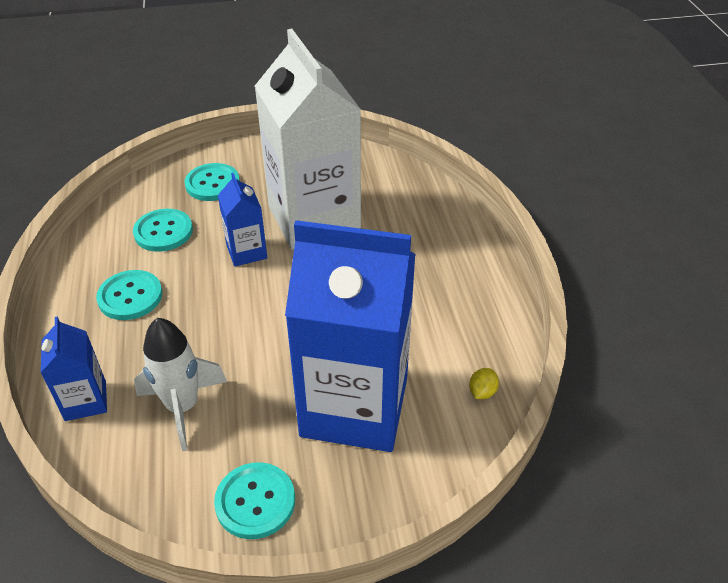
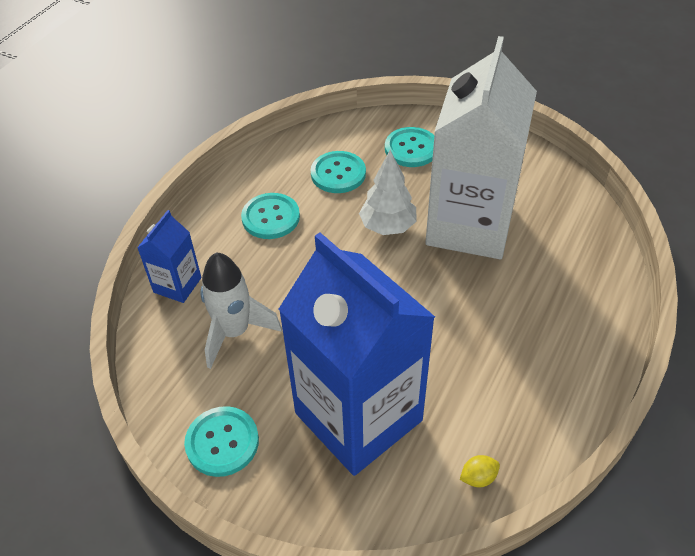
camera: 40 degrees right, 5 degrees up
blue carton [218,173,267,266] -> white tree [359,150,417,235]

